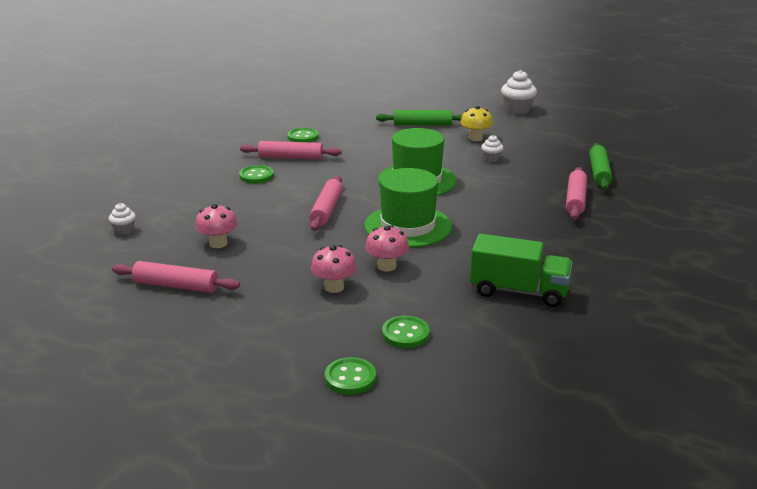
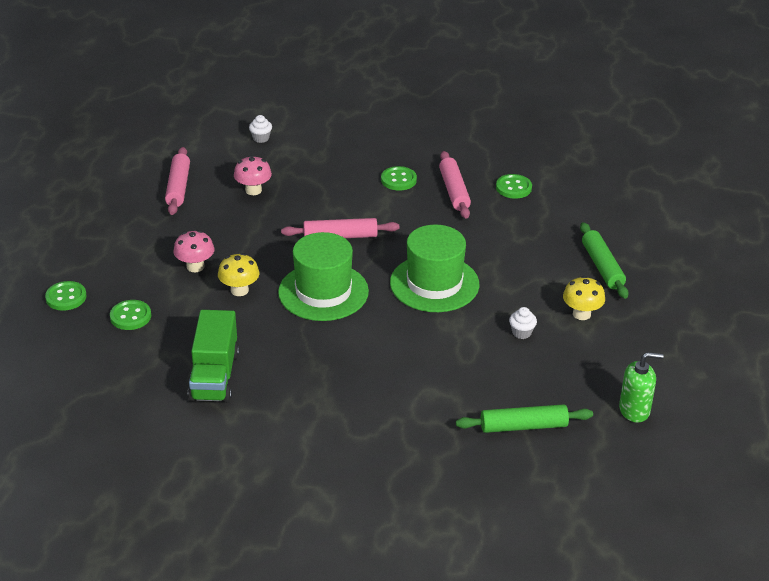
camera: 75 degrees right, 10 degrees up
pink mushroom [365,225,409,272] -> yellow mushroom [218,253,259,296]
white cupcake [501,70,537,115] -> none
pink rolling pin [566,167,587,219] -> none
none -> green soap dispenser [619,352,664,423]

